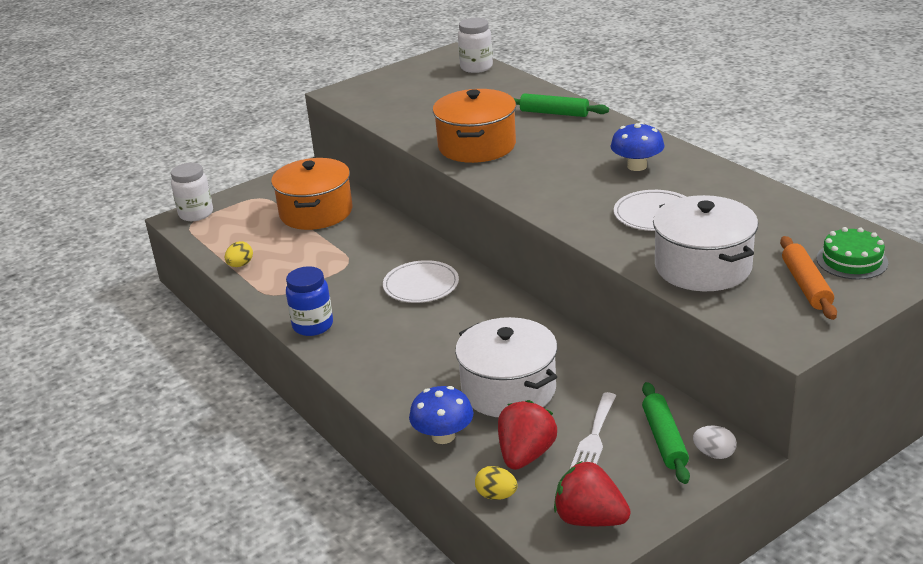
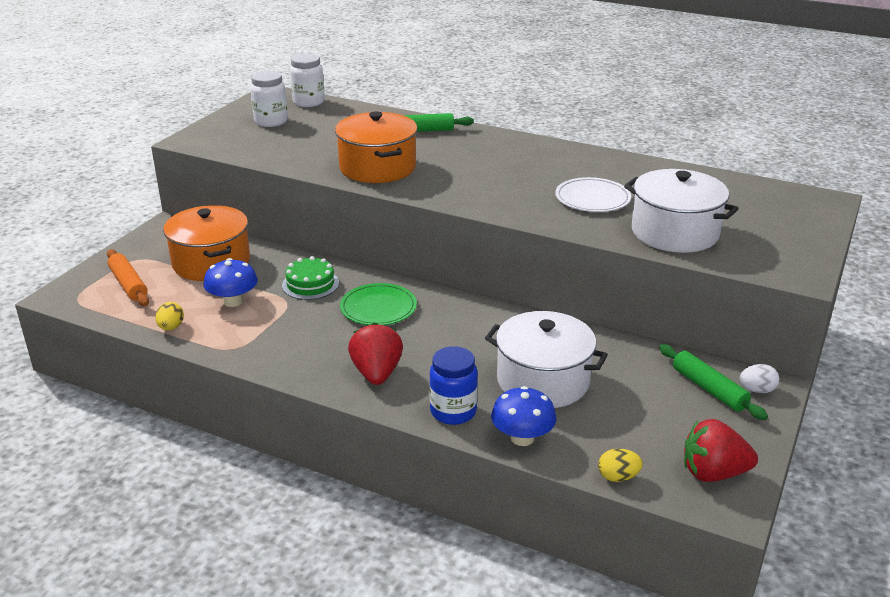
camera: 30 degrees left, 0 degrees up
white jar [171,163,213,221] -> white jar moved to [250,71,288,127]
blue jar [286,266,333,336] -> blue jar moved to [429,346,478,425]
white plate [383,260,459,303] -> green plate [340,283,417,325]
red strawberry [498,400,557,470] -> red strawberry moved to [348,322,403,385]
white fork [569,392,616,470] -> none
blue mushroom [610,122,665,171] -> blue mushroom moved to [203,258,258,307]
orange rolling pin [780,236,837,320] -> orange rolling pin moved to [107,249,149,306]
green cake [816,227,889,279] -> green cake moved to [282,256,339,300]

